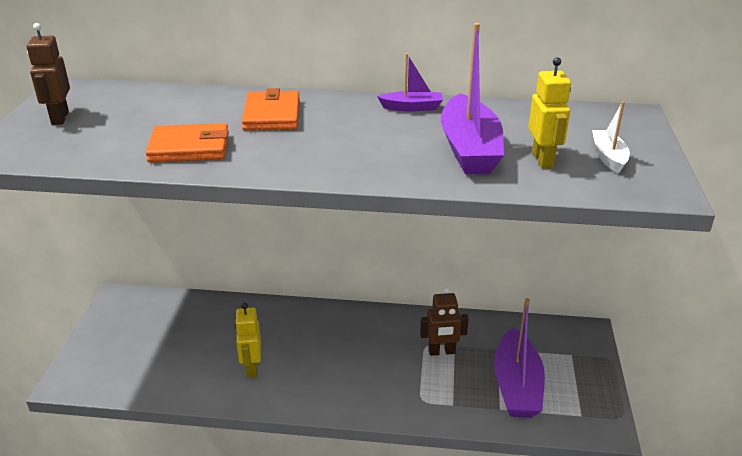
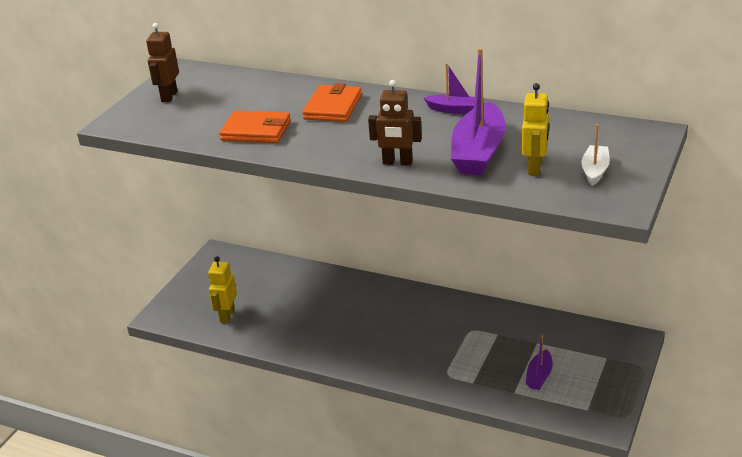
camera: 20 degrees right, 0 degrees up
yellow robot [235,303,261,378] -> yellow robot moved to [208,256,237,323]
brown robot [420,287,469,356] -> brown robot moved to [368,80,422,166]
purple boat [494,298,545,418] -> purple boat [526,335,553,390], size x0.51

